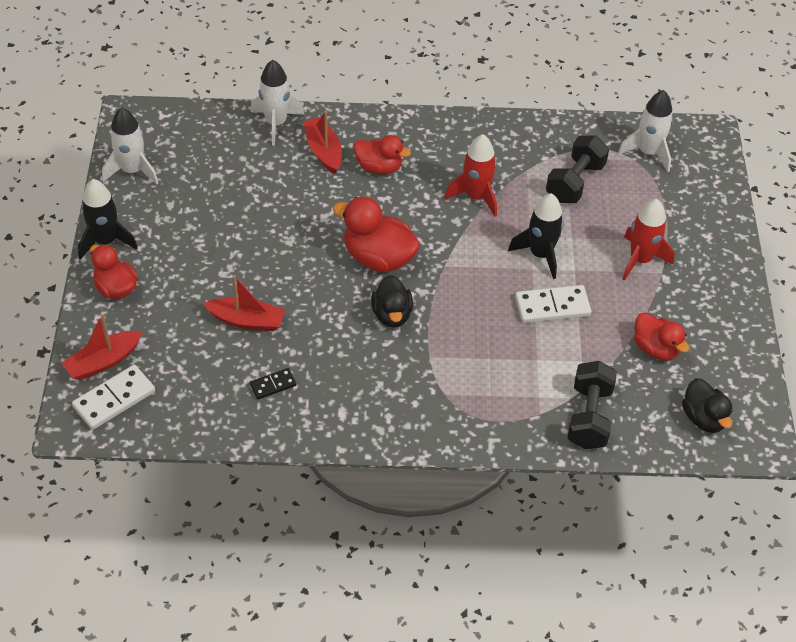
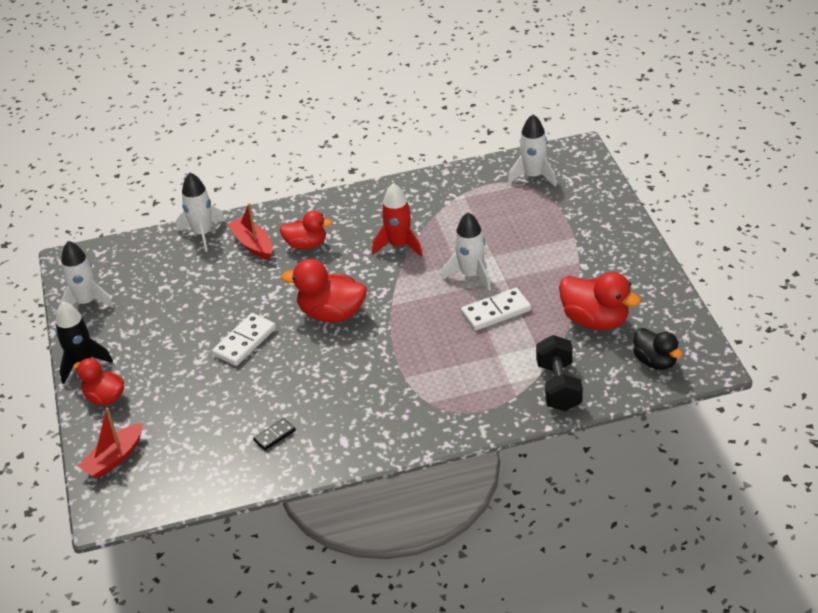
camera: 10 degrees left, 10 degrees down
white domino [72,365,155,430] -> white domino moved to [212,313,276,366]
red boat [203,275,285,331] -> none
black duck [371,275,413,328] -> none
black rocket [508,193,564,279] -> white rocket [442,212,491,291]
black dumbbell [546,135,609,203] -> none
red rocket [622,199,674,281] -> none
red duck [634,312,690,361] -> red duck [559,272,641,330], size x1.51

